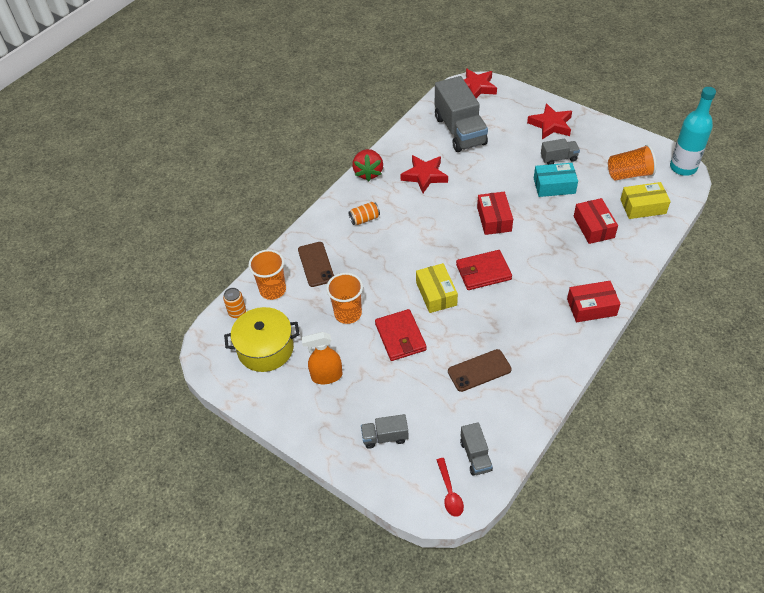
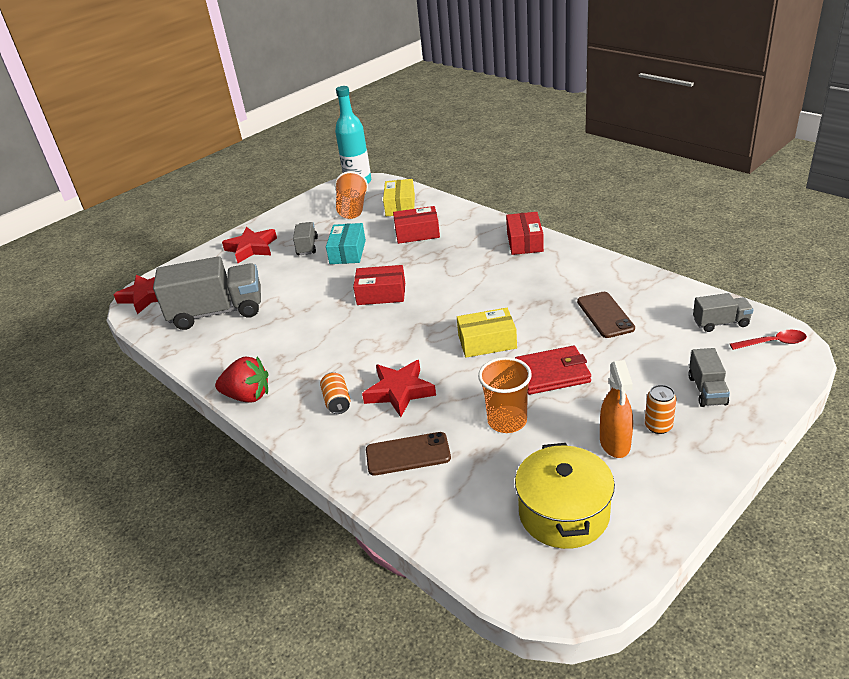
camera: 80 degrees left, 15 degrees down
orange can [223,288,246,318] -> orange can moved to [645,385,676,434]
orange cup [249,250,286,300] -> none
red star [400,155,448,193] -> red star moved to [362,360,436,417]
red wallet [456,250,512,290] -> none

